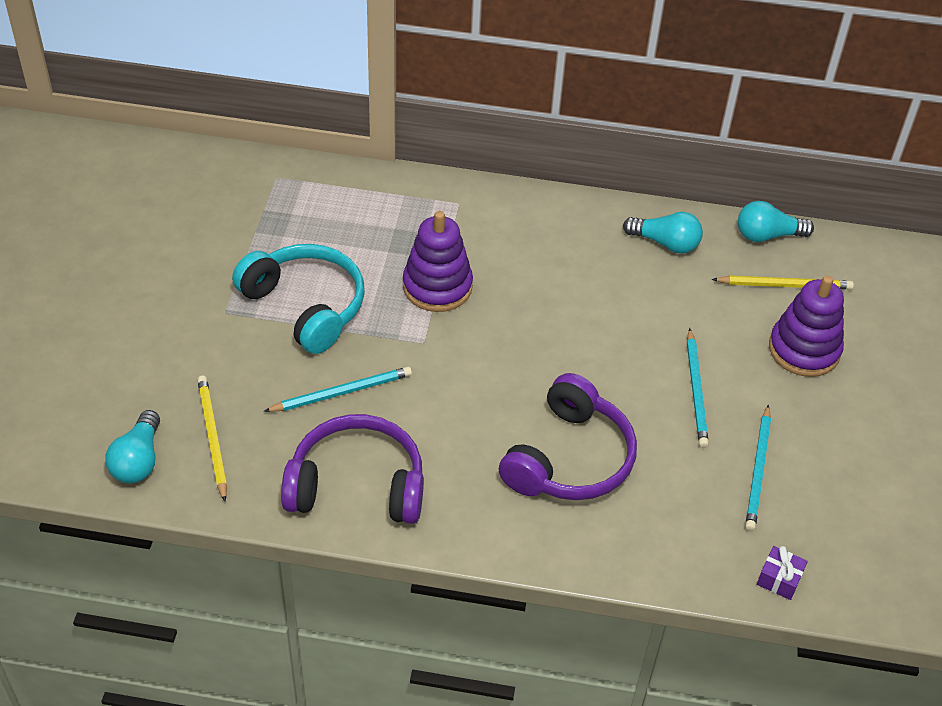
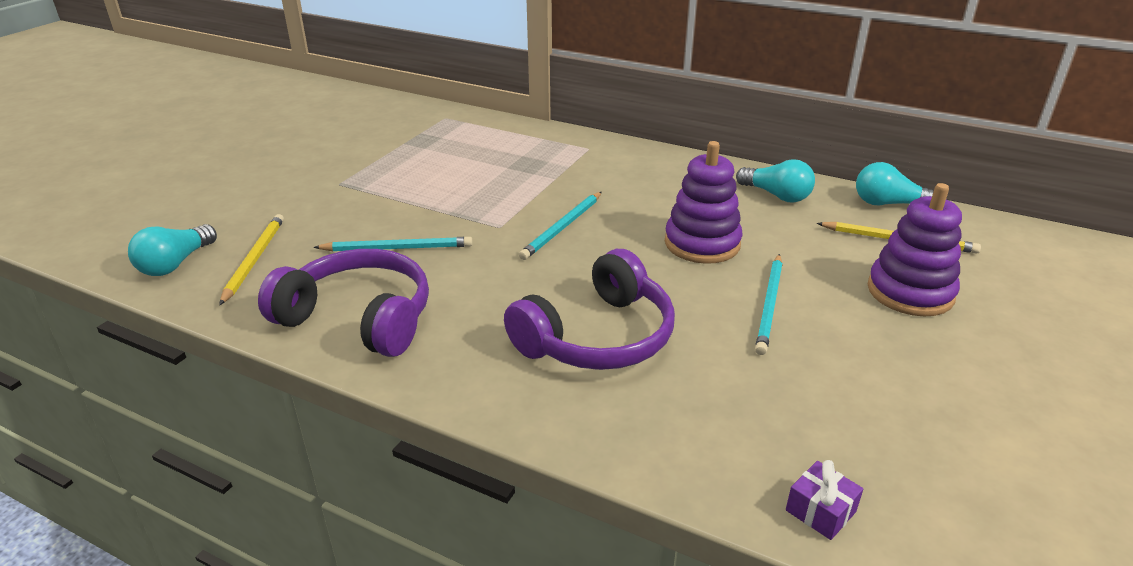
camera: 20 degrees right, 15 degrees down
turquoise headphones [232,244,365,354] -> none
purple stacking toy [403,211,473,312] -> purple stacking toy moved to [665,141,742,264]
turquoise pencil [745,405,771,531] -> turquoise pencil moved to [519,192,602,260]

